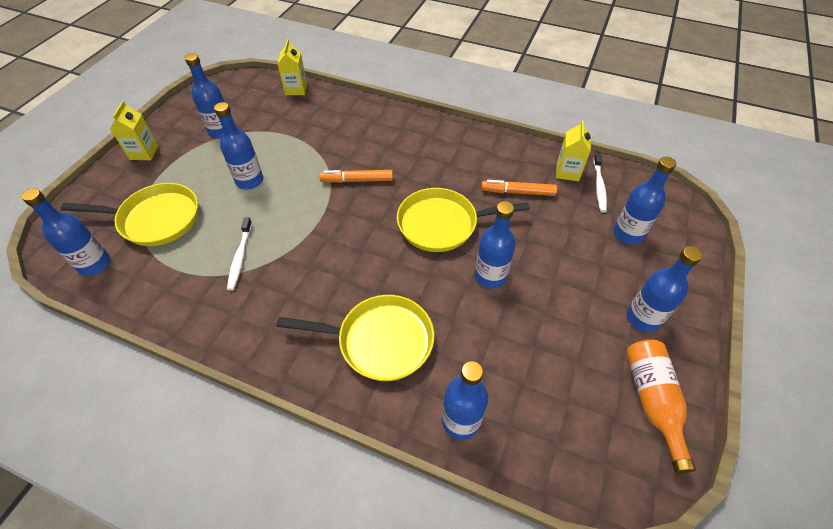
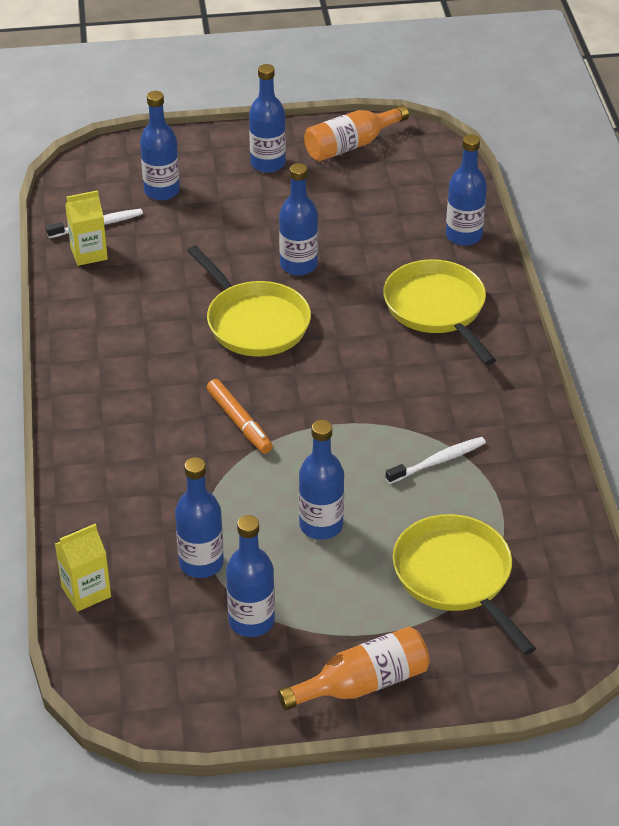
camera: 120 degrees left, 10 degrees down
blue bottle [21,188,110,276] -> blue bottle moved to [175,457,224,578]
yellow carton [110,101,159,160] -> orange bottle [278,627,430,710]
orange marker [481,180,557,196] -> none

